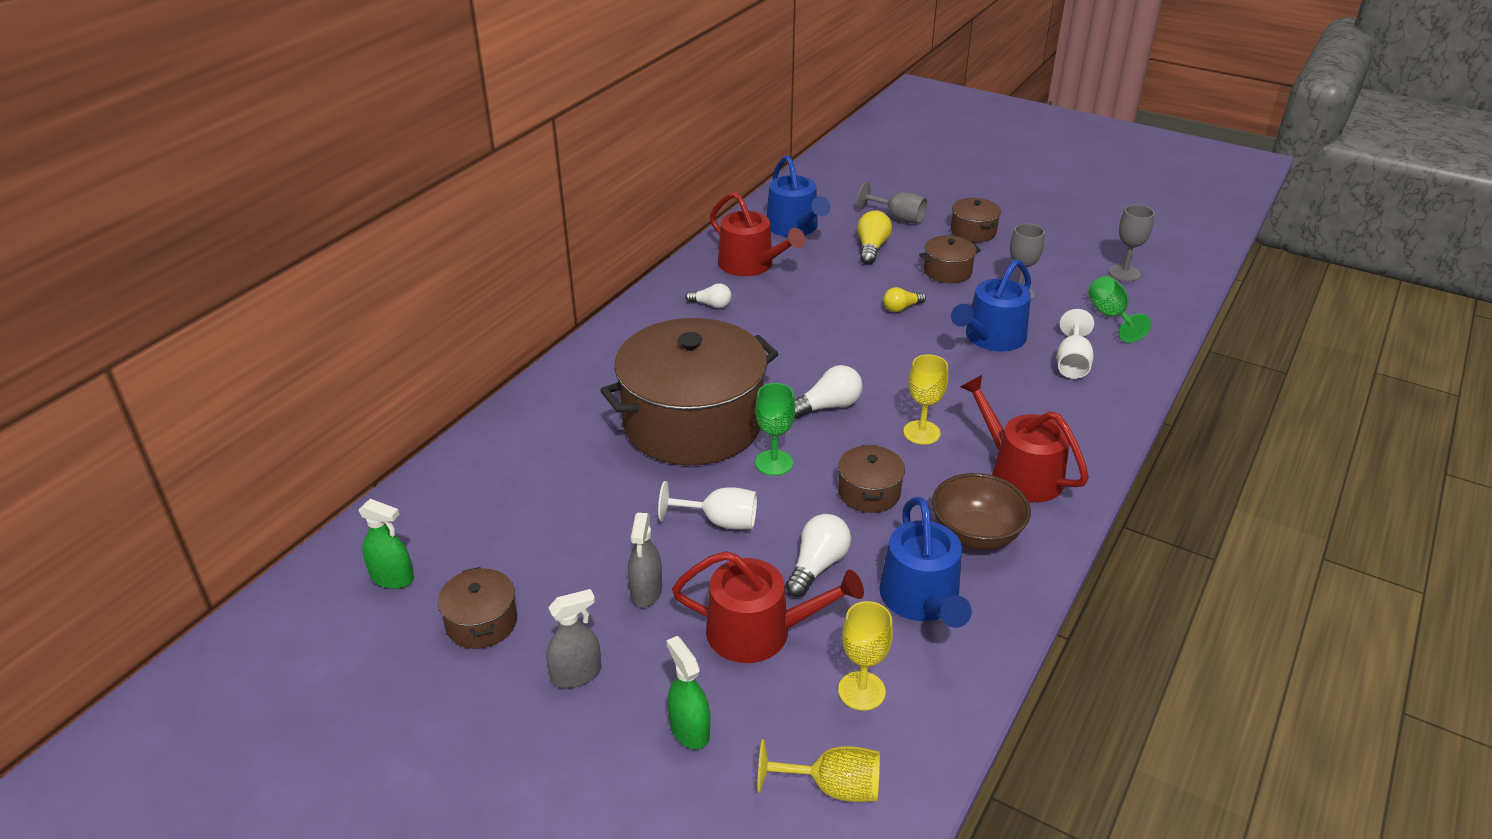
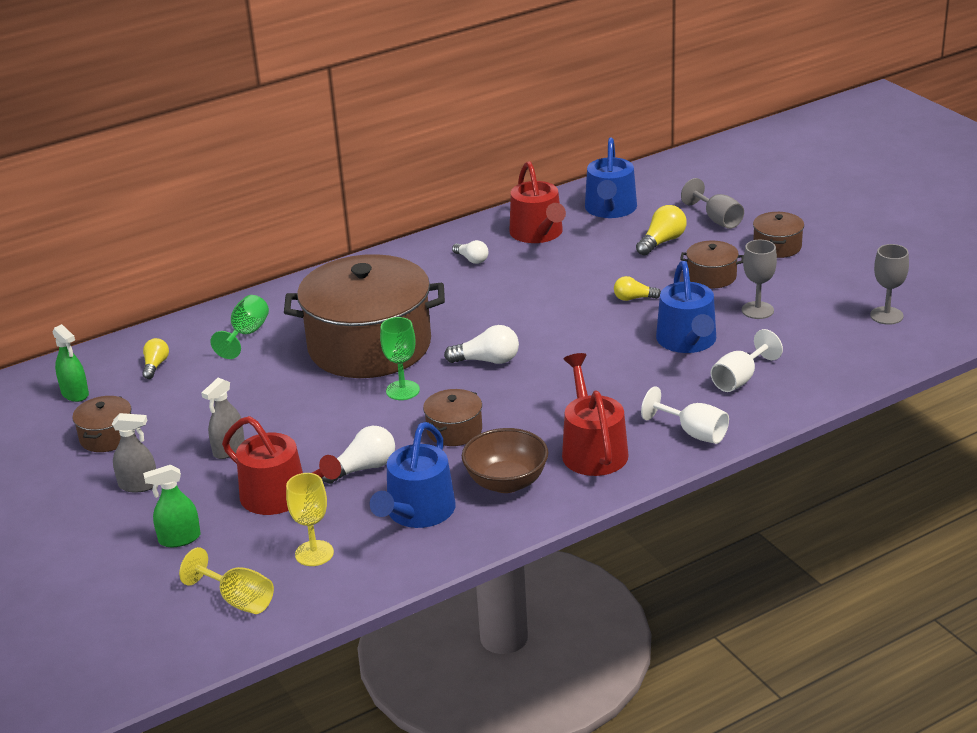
camera: 30 degrees right, 5 degrees down
white goblet [658,481,757,530] -> white goblet moved to [641,386,729,444]
green spray bottle [667,636,710,749] -> green spray bottle turned 105 degrees counterclockwise [143,465,200,547]
yellow goblet [903,354,948,445] -> none
blue watering can [951,259,1031,352] -> blue watering can turned 75 degrees counterclockwise [656,261,716,353]
green goblet [1088,276,1151,343] -> green goblet moved to [210,295,269,359]
none -> yellow light bulb [142,338,169,379]

